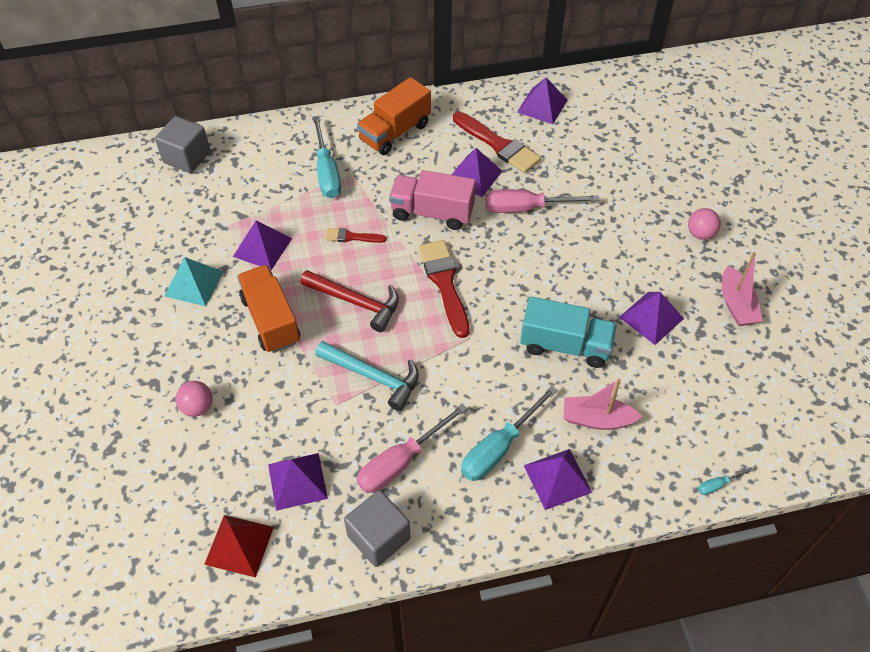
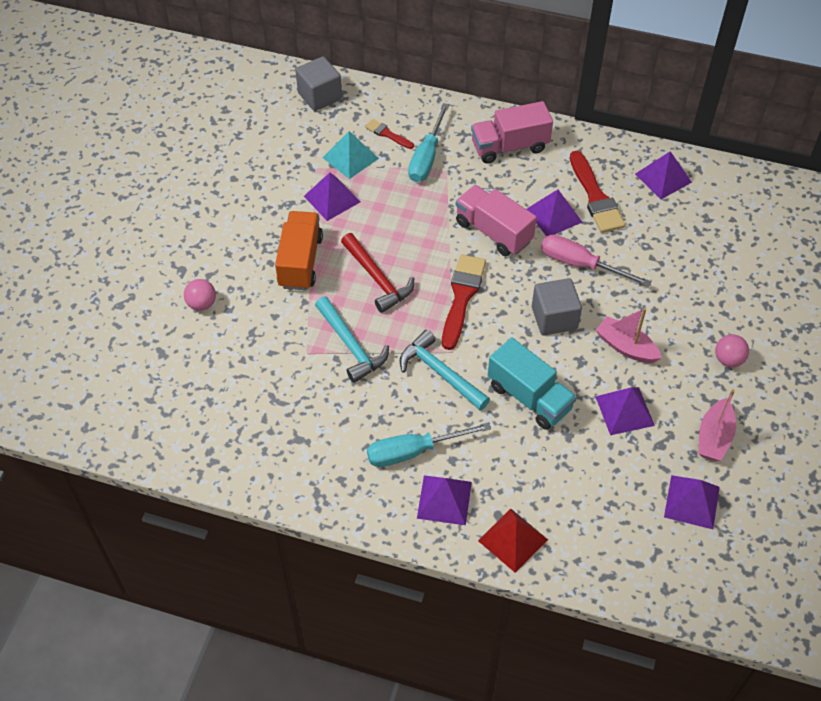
camera: 30 degrees right, 0 degrees up
turquoise pyramid [164,257,224,306] -> turquoise pyramid moved to [323,131,379,179]
red pyramid [204,515,274,578] -> red pyramid moved to [478,509,548,573]
purple pyramid [268,453,328,511] -> purple pyramid moved to [664,475,720,529]
red brush [325,228,387,243] -> red brush moved to [365,119,414,149]
grey cube [344,490,411,567] -> grey cube moved to [532,278,582,335]
orange truck [357,77,431,155] -> pink truck [471,101,553,164]
pink screwdriver [357,403,468,493] -> none
pink boat [563,379,642,430] -> pink boat moved to [596,308,662,363]
turquoise screwdriver [698,467,754,495] -> none
none -> turquoise hammer [400,330,490,411]

